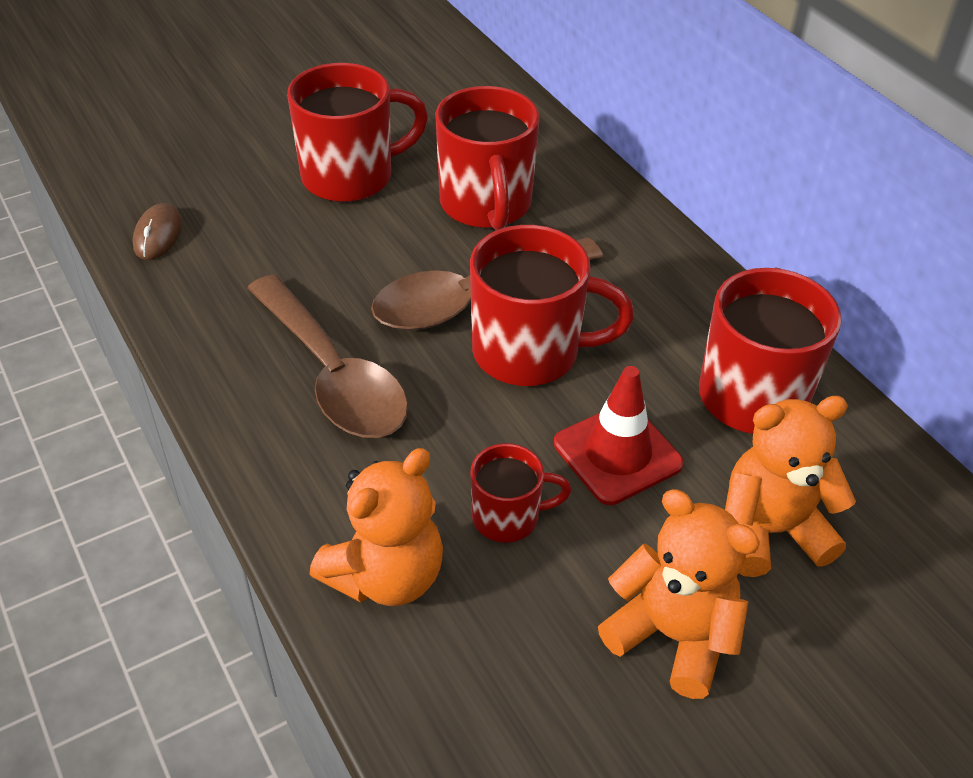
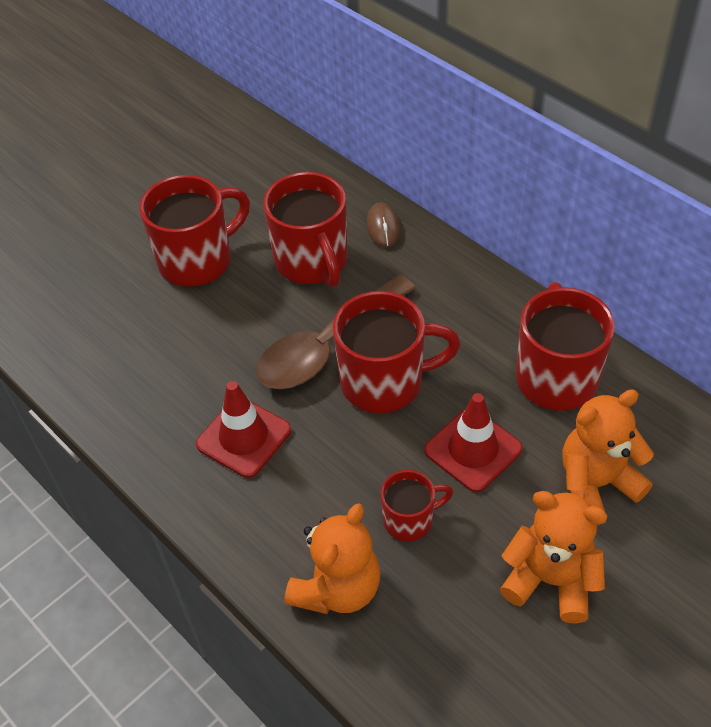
camera: 10 degrees left, 5 degrees up
brown mouse [133,203,182,260] -> brown mouse moved to [367,202,400,248]
brown spoon [247,274,408,438] -> red traffic cone [196,381,291,478]

